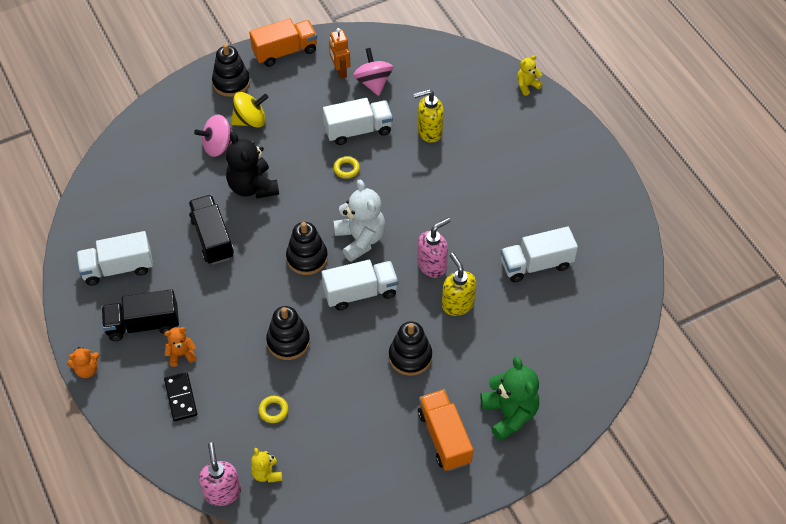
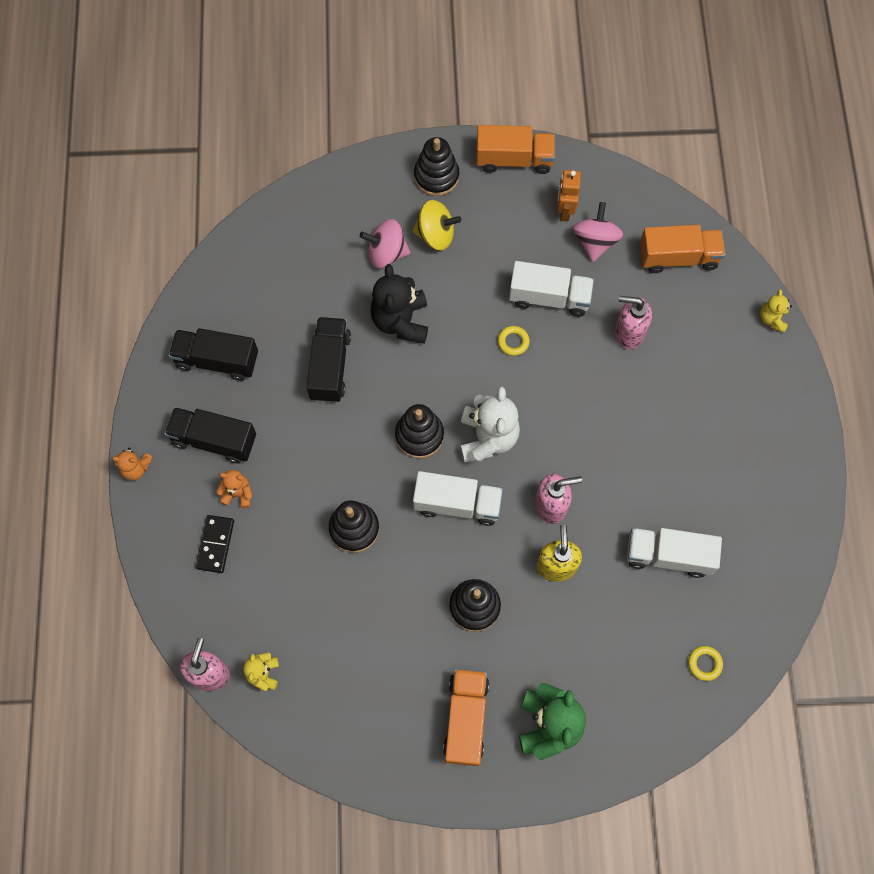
camera: 25 degrees right, 15 degrees up
white truck [76,231,153,286] -> black truck [169,328,258,381]
yellow ring [259,396,289,423] -> yellow ring moved to [688,646,723,681]
yellow soap dispenser [414,89,444,143] -> pink soap dispenser [615,296,652,349]
yellow teddy bear [517,55,543,96] -> yellow teddy bear turned 75 degrees counterclockwise [760,289,792,332]
none -> orange truck [640,225,726,273]

